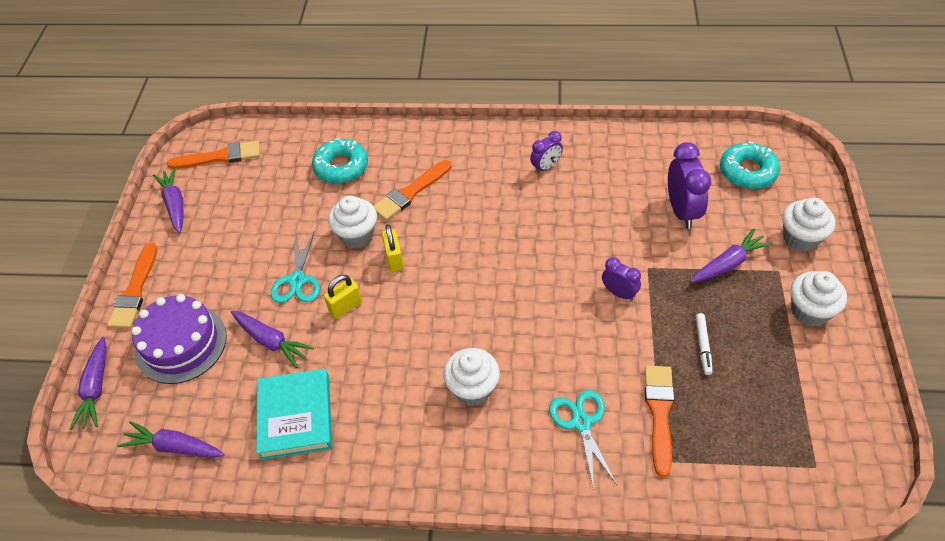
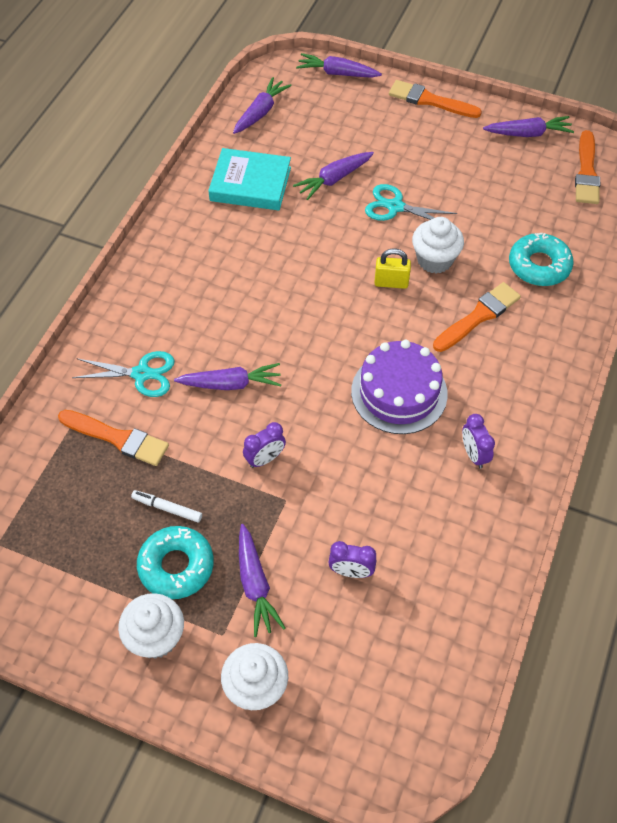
camera: 105 degrees right, 5 degrees up
purple cake [132,294,227,384] -> purple cake moved to [351,340,448,434]
yellow padlock [324,275,362,319] -> none
orange brush [373,160,452,221] -> orange brush turned 75 degrees clockwise [433,282,521,352]
white cupcake [443,348,500,406] -> none
purple clock [668,142,711,229] -> purple clock [328,541,376,578], size x0.59
turquoise donut [720,142,780,189] -> turquoise donut moved to [137,526,214,599]
none -> purple carrot [174,363,281,390]

